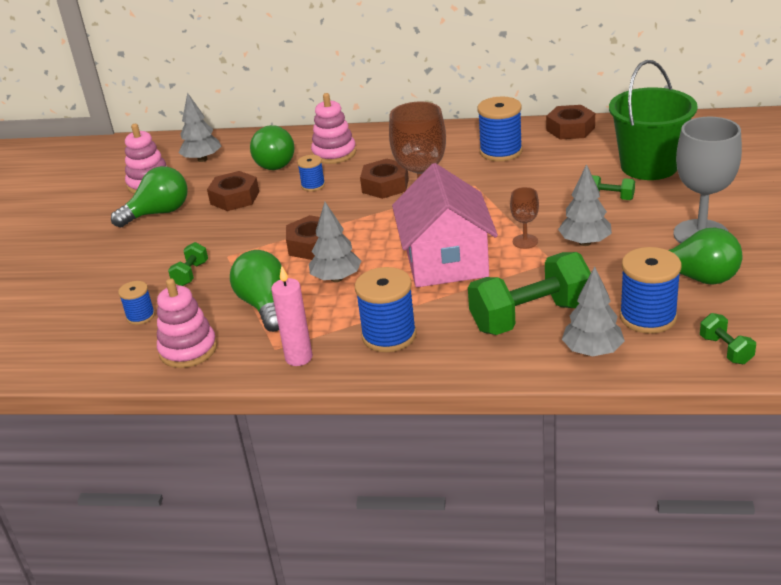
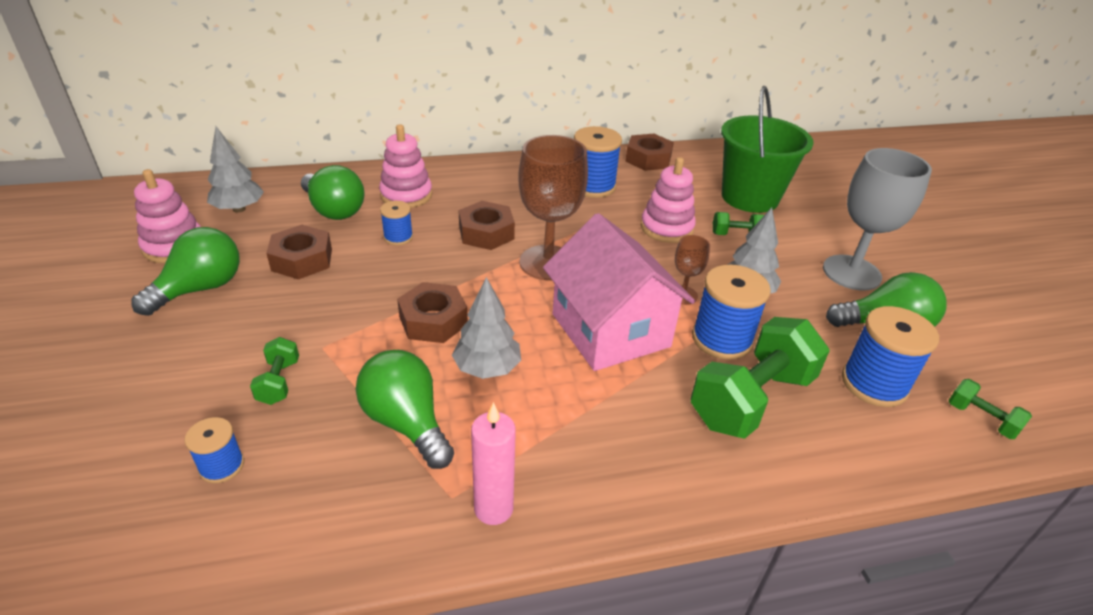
camera: 25 degrees left, 5 degrees up
pink stacking toy [157,279,217,368] -> pink stacking toy moved to [641,157,696,243]
blue spool [355,267,417,352] -> blue spool moved to [692,264,771,360]
grey tree [562,266,625,356] -> none

